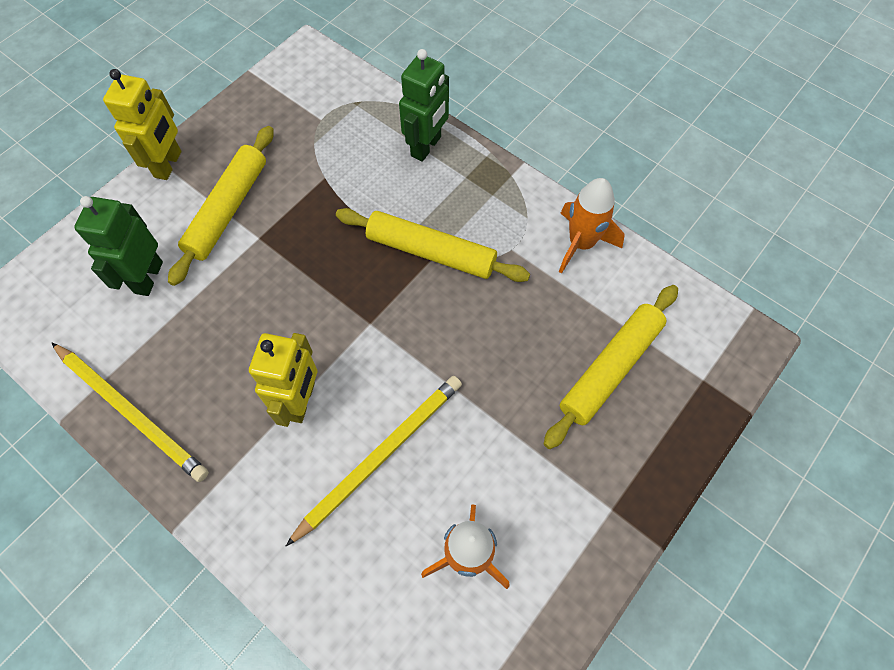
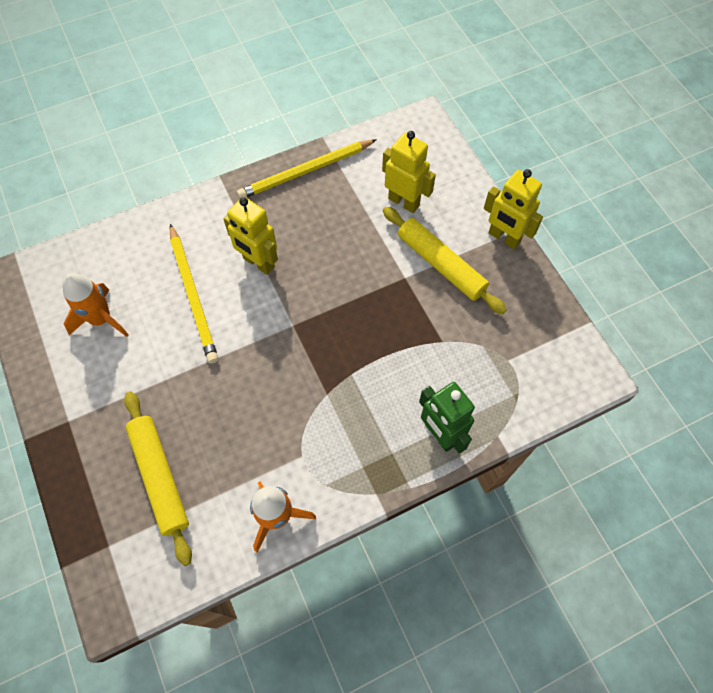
camera: 115 degrees right, 0 degrees up
green robot [74,196,163,296] -> yellow robot [382,131,436,213]
yellow rolling pin [336,208,530,282] -> none

